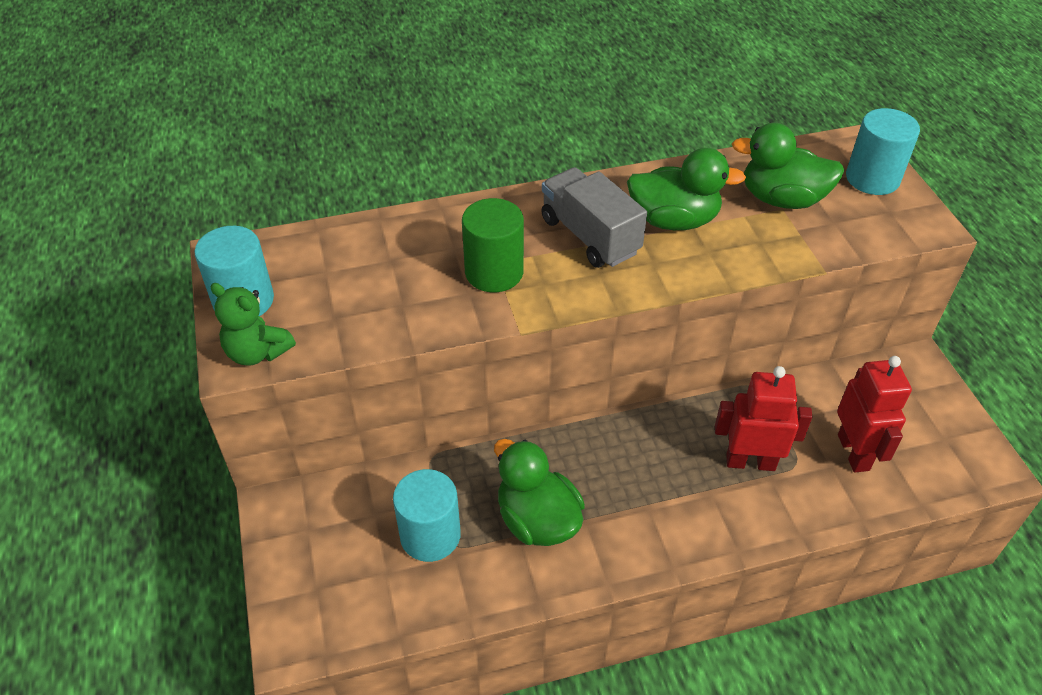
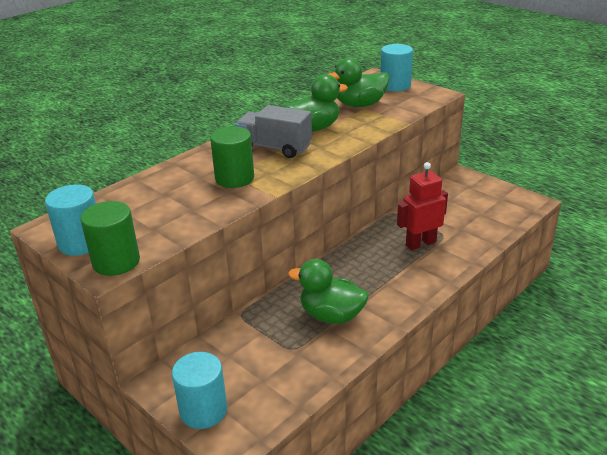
camera: 30 degrees left, 15 degrees down
green teddy bear [210,283,296,366] -> green cylinder [80,201,140,276]
turquoise cylinder [393,469,461,562] -> turquoise cylinder moved to [172,352,227,429]
red robot [837,356,912,473] -> none

